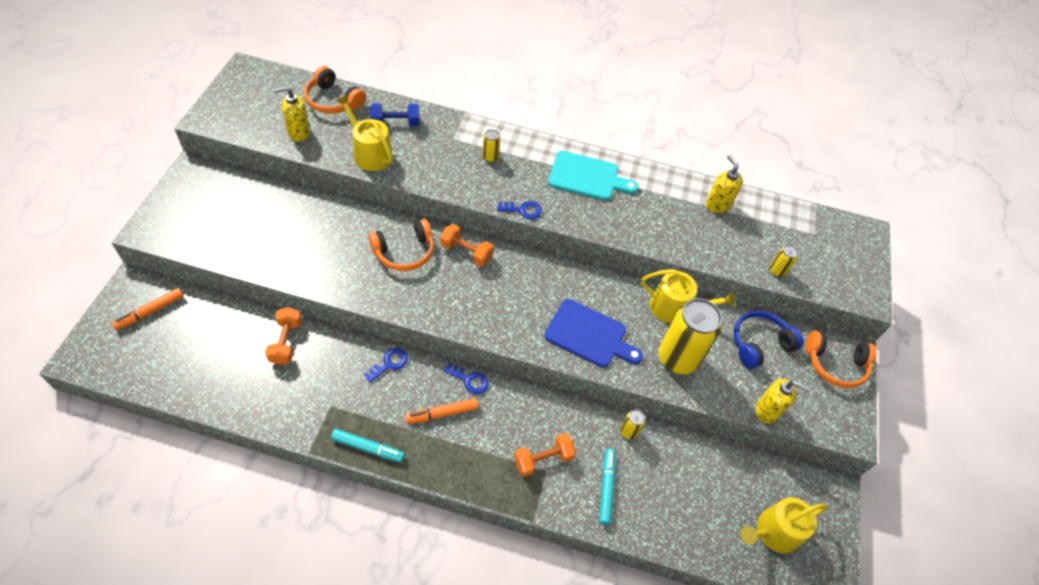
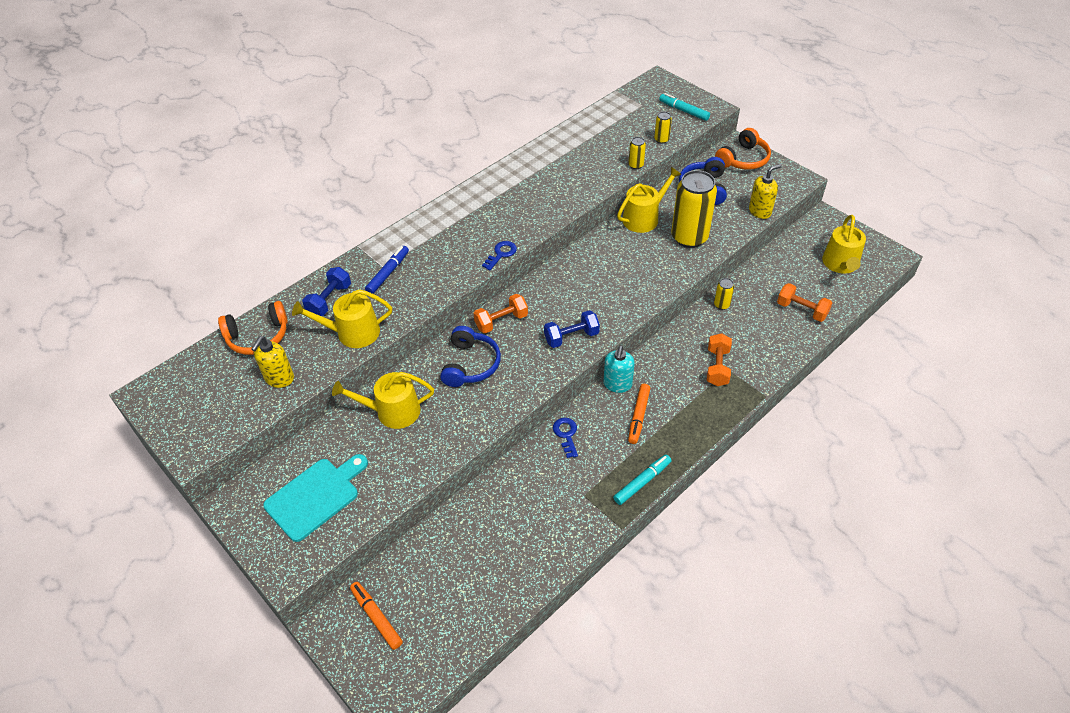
camera: 50 degrees left, 5 degrees down
orange marker [112,288,183,331] -> orange marker turned 150 degrees clockwise [350,582,403,650]
orange dumbbell [265,307,302,365] -> orange dumbbell moved to [777,283,832,322]
orange headphones [369,219,434,271] -> blue headphones [440,326,501,387]
blue key [444,363,489,394] -> turquoise soap dispenser [603,346,635,393]
yellow can [482,129,500,163] -> yellow can moved to [628,137,646,169]
blue cutting board [544,299,643,367] -> none
turquoise cutting board [548,151,639,201] -> turquoise cutting board moved to [263,454,368,542]
turquoise marker [599,449,615,525] -> turquoise marker moved to [659,93,710,121]
yellow soap dispenser [706,155,743,213] -> none
none -> yellow watering can [332,372,434,429]
none -> blue marker [365,246,409,294]
none -> blue dumbbell [544,310,600,348]

